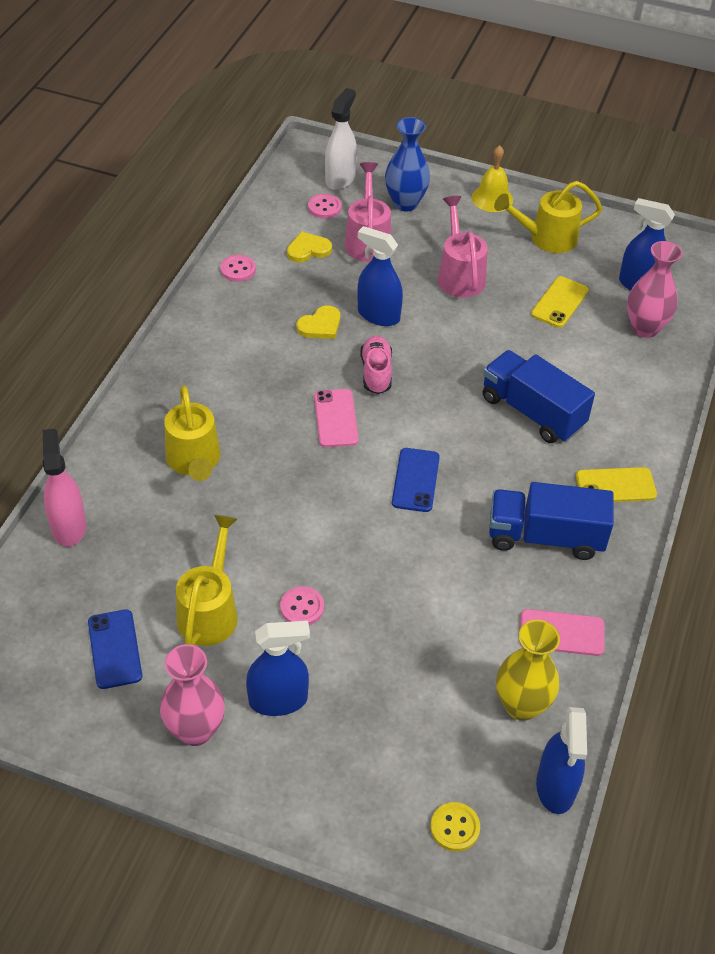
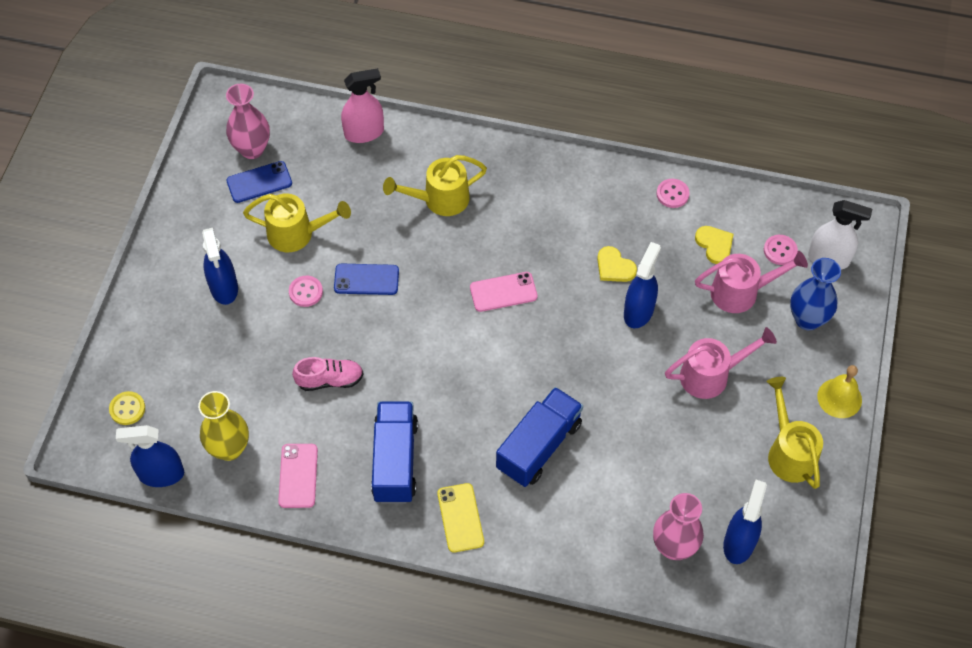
camera: 85 degrees right, 10 degrees up
pink vase [160,644,225,746] -> pink vase moved to [226,84,270,159]
pink shoe [360,336,392,394] -> pink shoe moved to [292,357,364,391]
blue phone [392,448,440,512] -> blue phone moved to [334,264,399,295]
yellow phone [531,276,589,328] -> none

